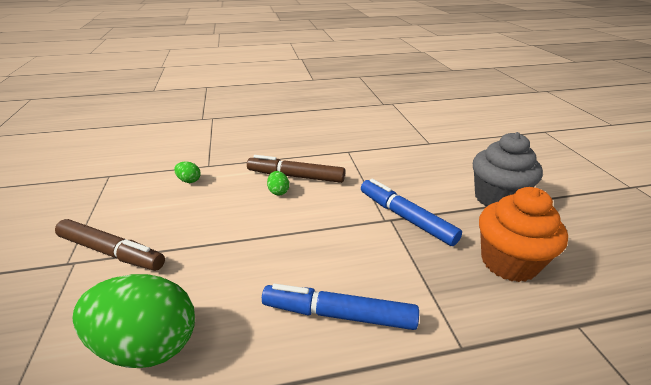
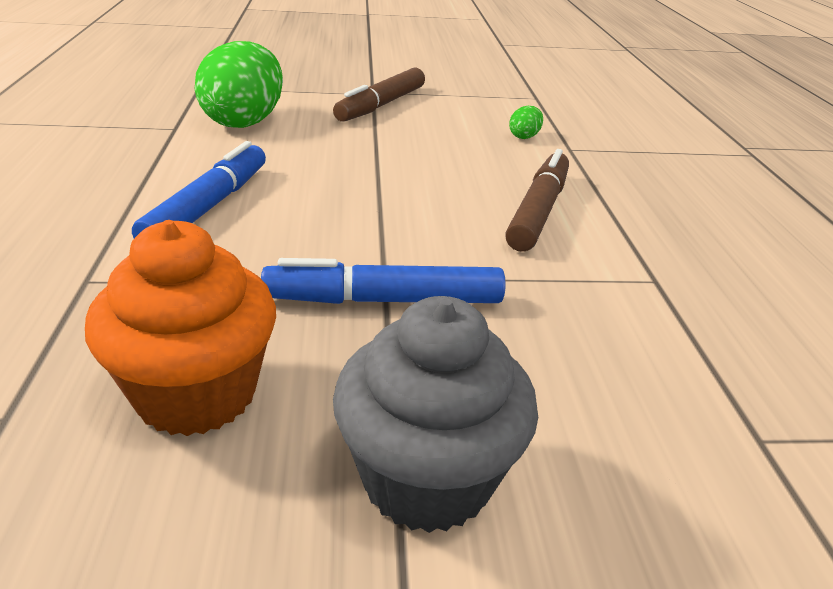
camera: 95 degrees right, 0 degrees up
green egg [267,171,289,196] -> none
blue marker [361,179,462,246] -> blue marker turned 150 degrees counterclockwise [261,258,506,304]

